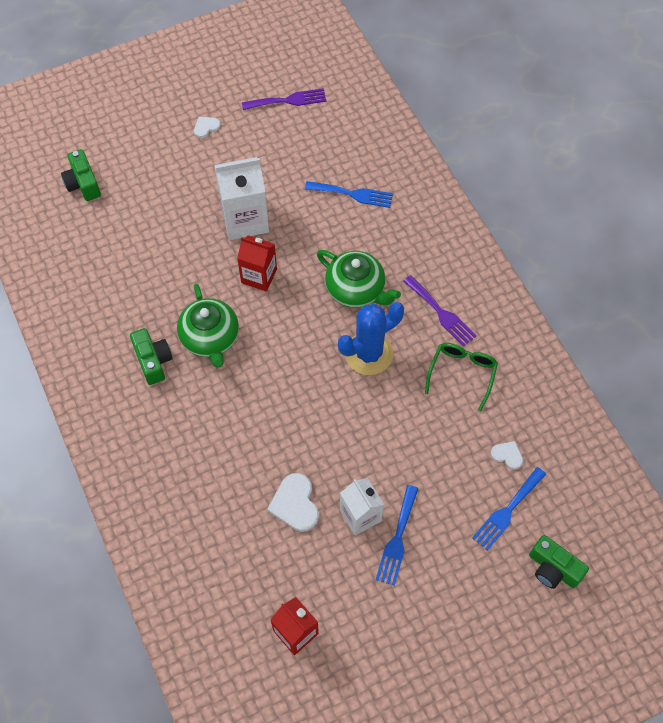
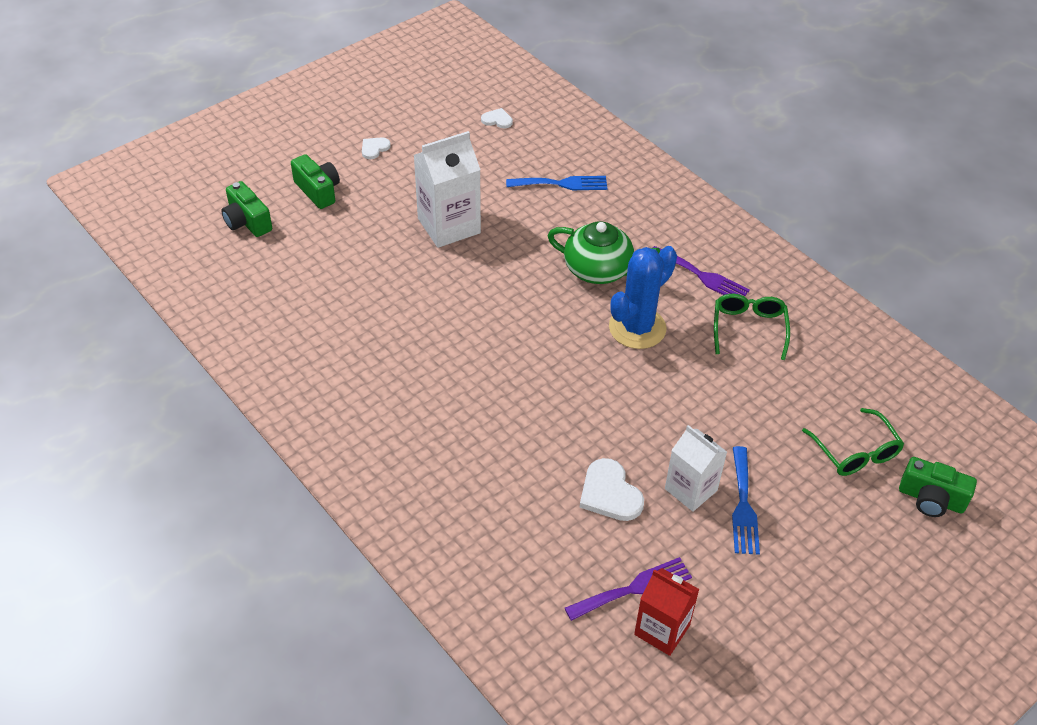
camera: 15 degrees left, 15 degrees down
green camera [130,328,173,385] -> green camera moved to [291,154,340,209]
green teapot [177,284,239,368] -> none
red carton [237,235,277,291] -> none
purple fork [242,88,326,110] -> purple fork moved to [565,557,692,621]
blue fork [472,467,546,551] -> green glasses [802,408,904,476]
white heart [491,441,523,470] -> white heart moved to [481,108,513,128]

